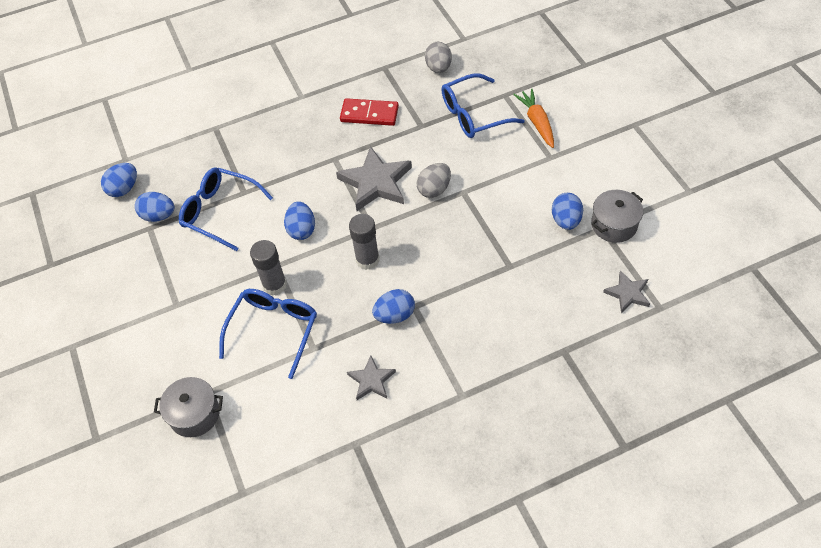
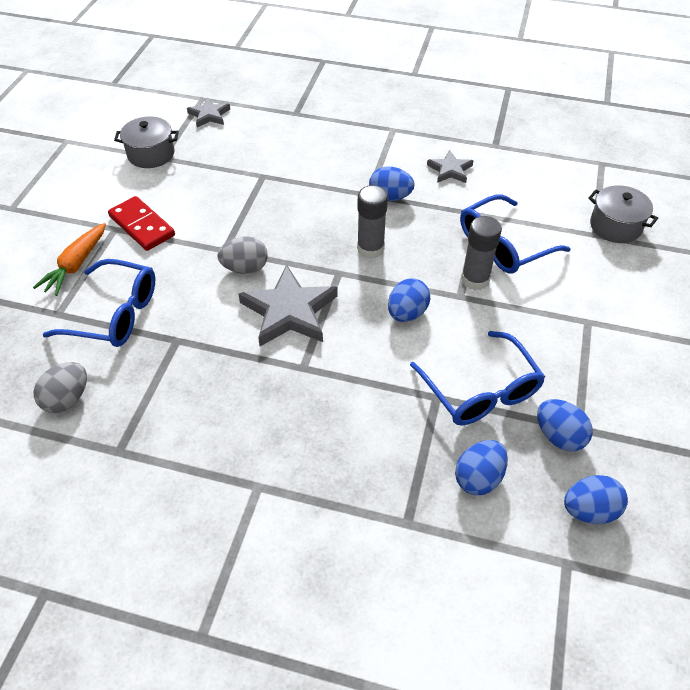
camera: 145 degrees left, 5 degrees down
red domino [340,98,399,126] -> red domino moved to [108,196,175,251]
blue egg [552,193,583,230] -> blue egg moved to [455,440,508,495]

